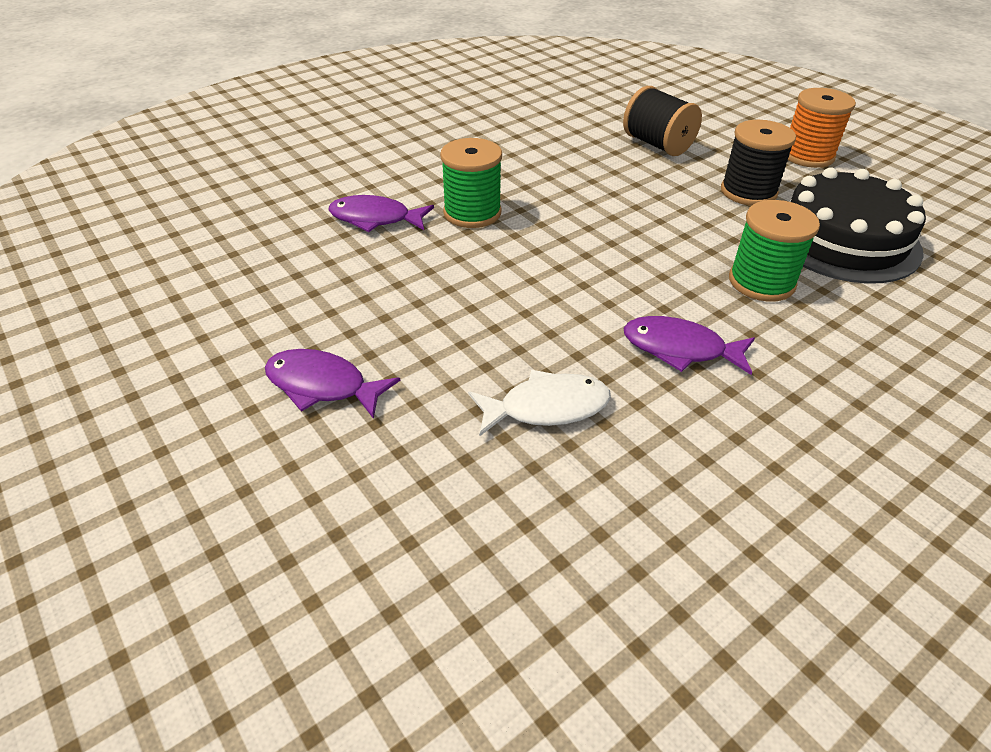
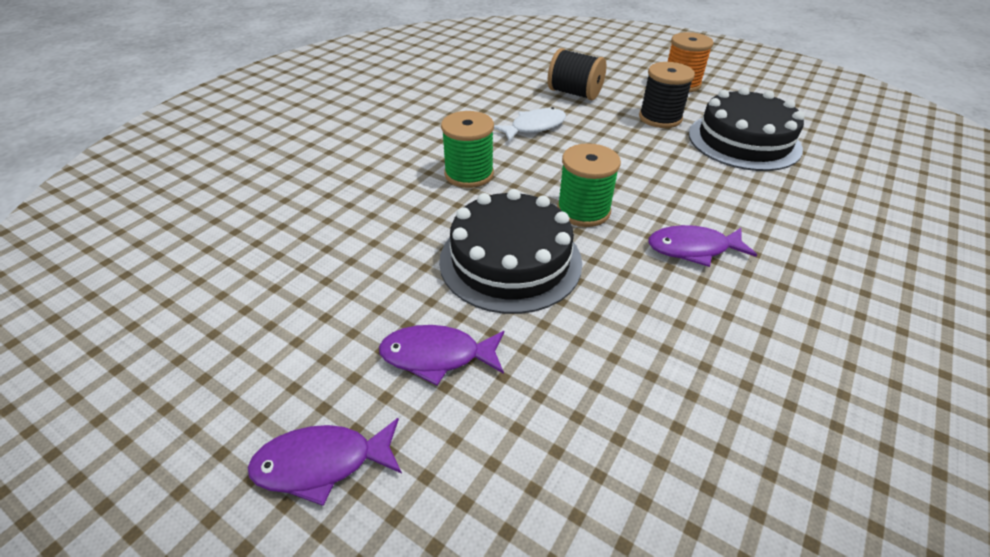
camera: 20 degrees left, 0 degrees up
purple fish [329,195,434,232] -> purple fish moved to [247,418,402,506]
white fish [468,370,611,437] -> white fish moved to [494,107,566,142]
green spool [729,200,820,302] -> green spool moved to [557,143,621,227]
none -> black cake [439,189,582,314]

